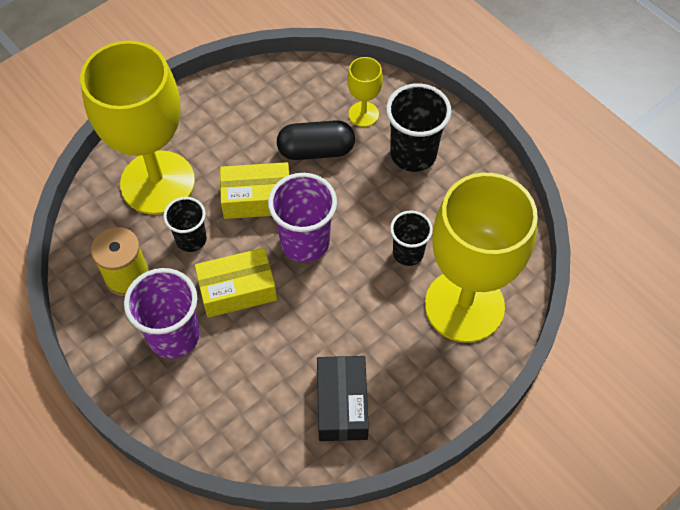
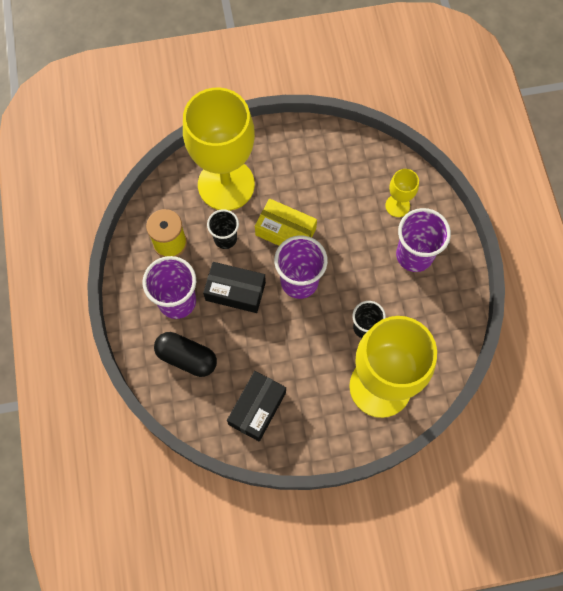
camera: 30 degrees right, 10 degrees up
yellow box [195,248,277,318] -> black box [203,262,266,313]
black capsule [277,120,355,160] -> black capsule moved to [154,332,217,377]
black cup [386,83,451,172] -> purple cup [396,208,451,272]

